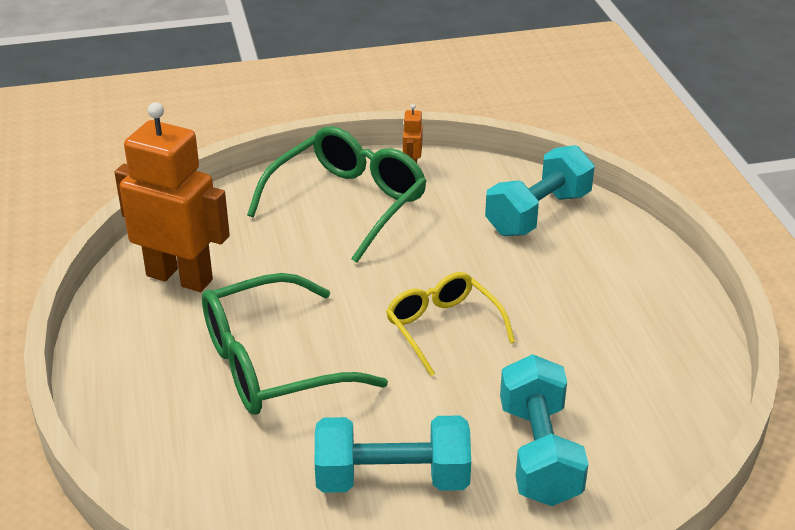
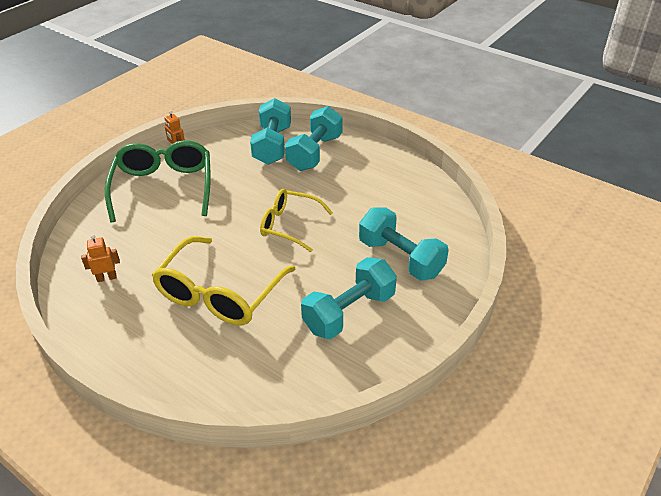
camera: 40 degrees left, 5 degrees up
orange robot [114,102,230,292] -> orange robot [81,235,120,282], size x0.40
green glasses [202,273,388,415] -> yellow glasses [152,236,295,325]
none -> turquoise dumbbell [285,106,343,171]

